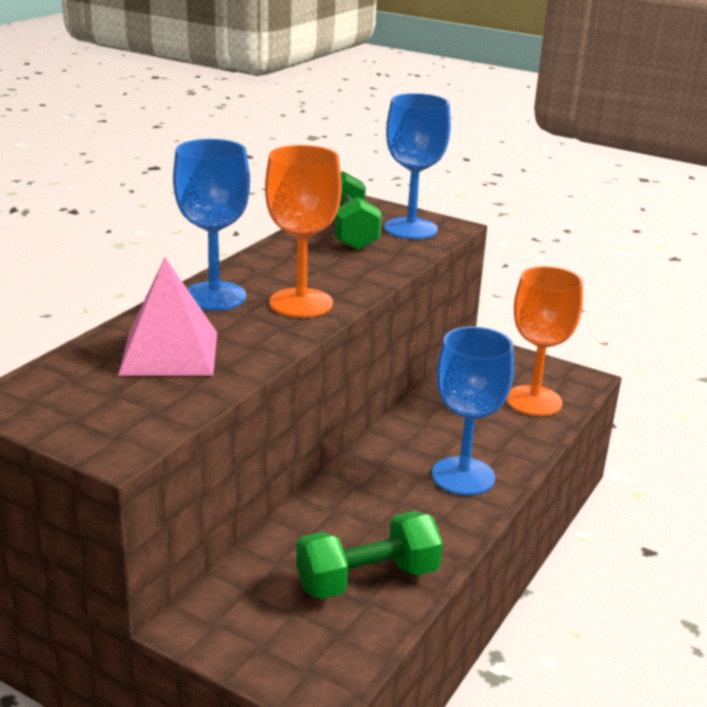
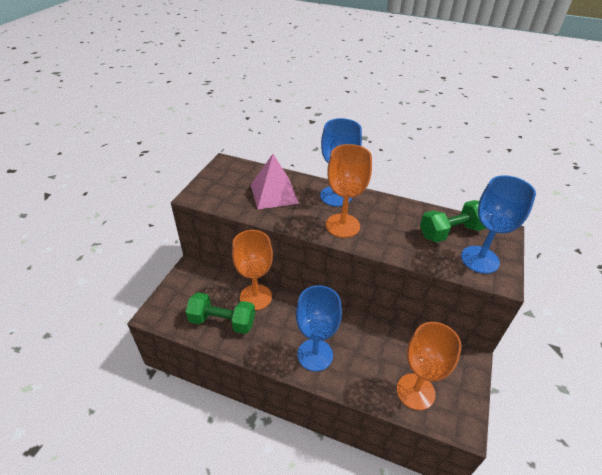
camera: 80 degrees right, 15 degrees up
green dumbbell [296,511,443,599] -> green dumbbell turned 45 degrees counterclockwise [185,292,255,334]
none -> orange goblet [232,230,273,310]

